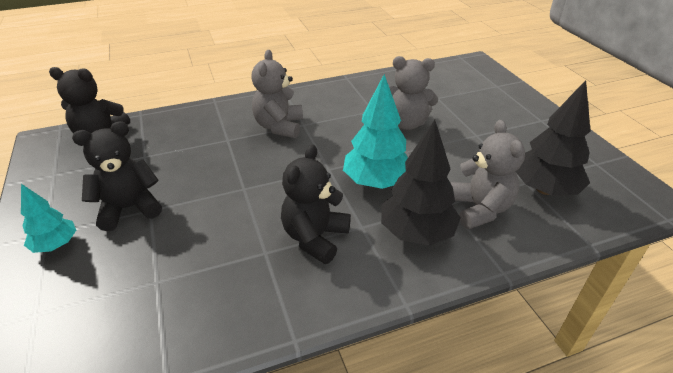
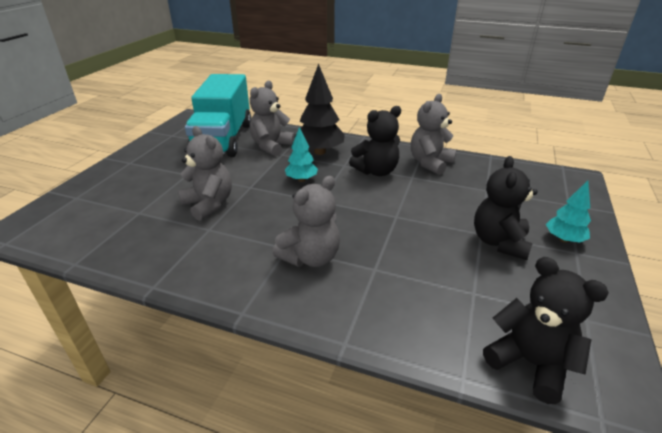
camera: 140 degrees left, 5 degrees down
black teddy bear [72,121,162,231] -> black teddy bear turned 90 degrees clockwise [474,156,538,260]
turquoise tree [343,74,408,189] -> turquoise tree [285,127,318,182], size x0.59
black tree [515,80,591,195] -> turquoise truck [185,74,251,157]
none -> grey teddy bear [411,94,456,175]

